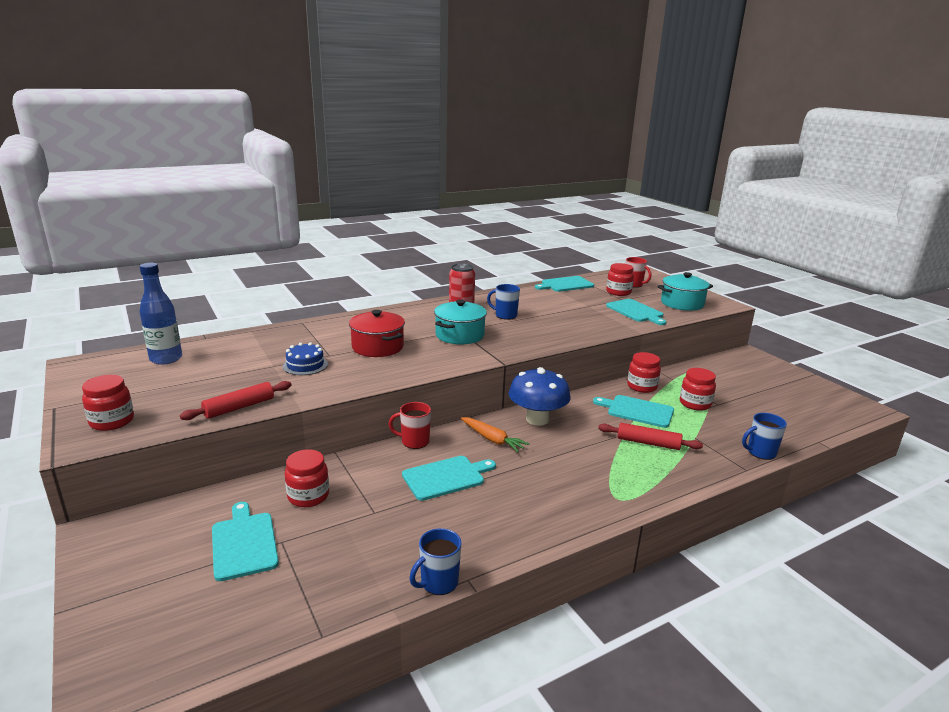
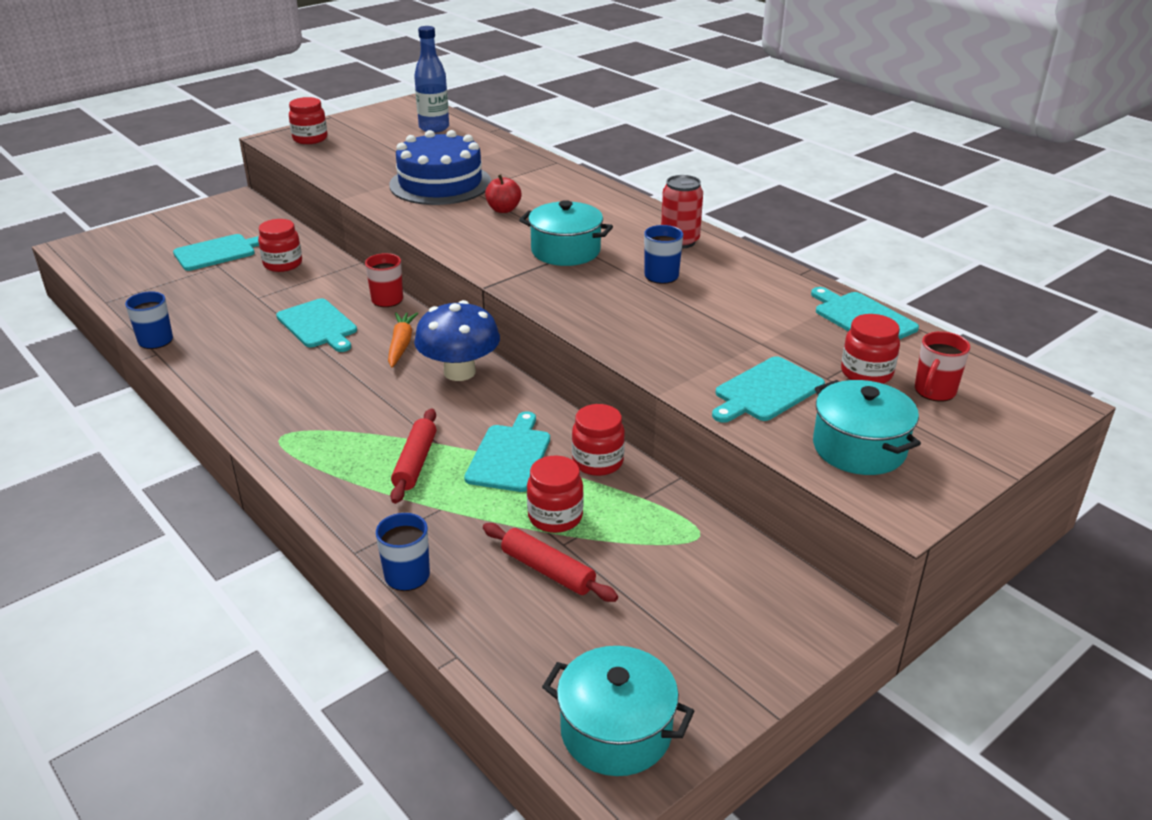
camera: 80 degrees right, 10 degrees up
red rolling pin [180,381,291,420] -> red rolling pin moved to [483,523,618,602]
blue cake [283,342,328,375] -> blue cake [389,130,491,205], size x2.06
red pot [349,310,405,357] -> red apple [485,174,521,213]
orange carrot [461,417,529,452] -> orange carrot turned 150 degrees clockwise [388,313,418,368]
none -> turquoise pot [542,646,694,776]

